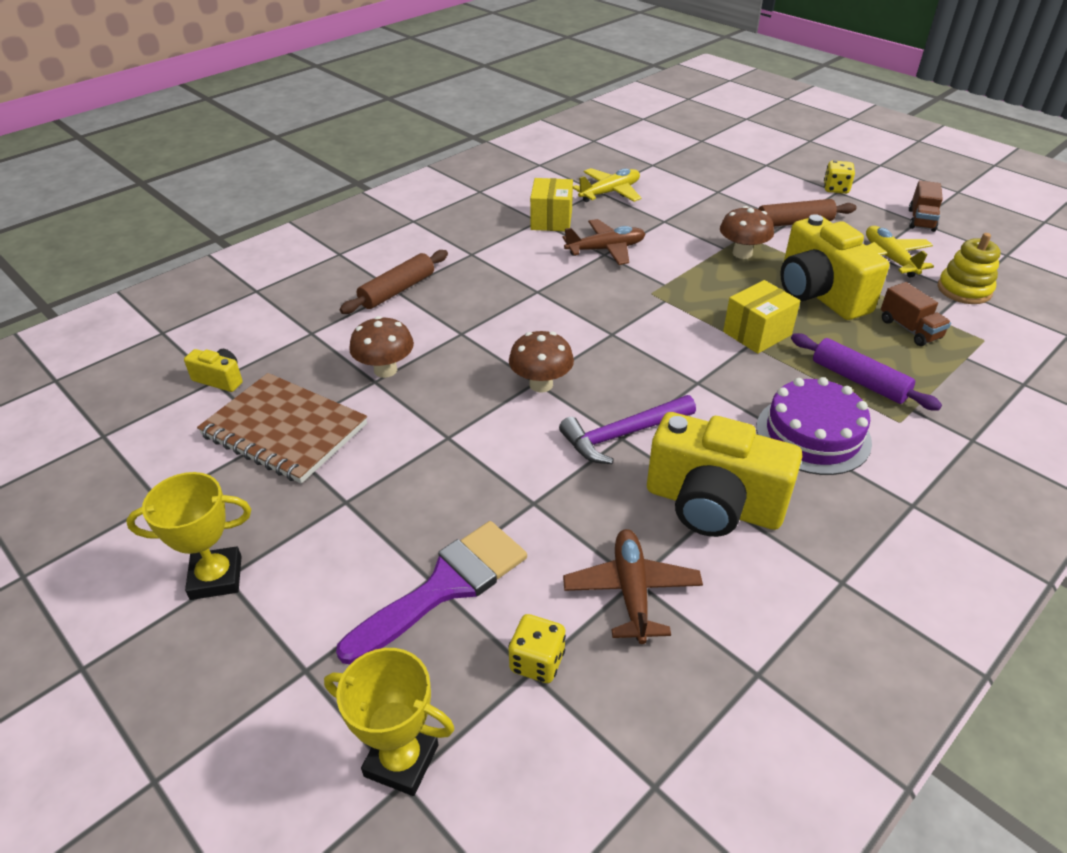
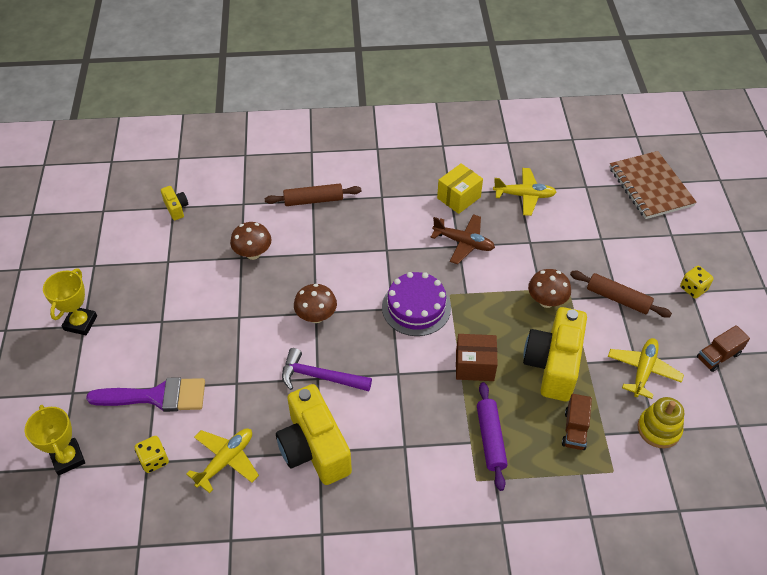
camera: 40 degrees right, 10 degrees up
yellow trophy [126,472,251,600] -> yellow trophy turned 75 degrees clockwise [43,269,97,335]
brown notebook [197,373,367,484] -> brown notebook moved to [609,151,697,219]
brown plane [563,529,703,644] -> yellow plane [186,428,259,493]
yellow box [723,280,800,354] -> brown box [456,334,498,381]
purple cake [756,377,872,475] -> purple cake moved to [382,272,451,336]

